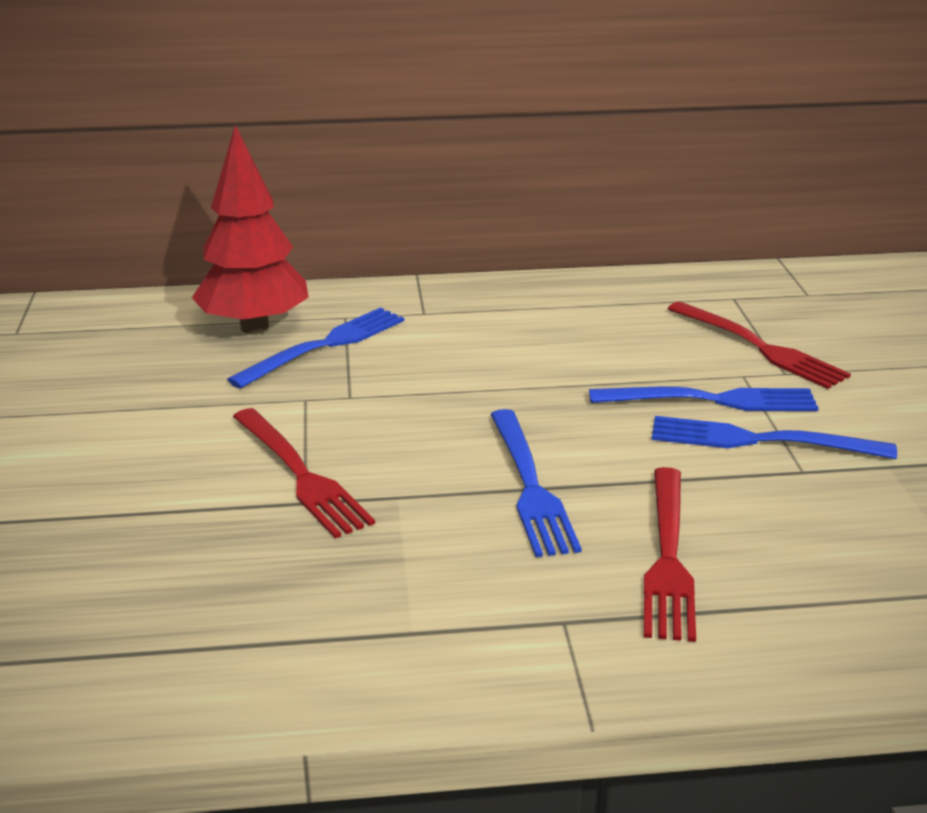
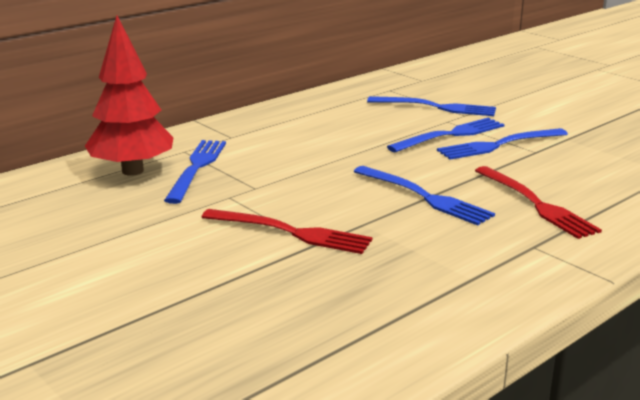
camera: 35 degrees left, 5 degrees down
red fork [668,301,851,389] -> blue fork [367,96,496,116]

